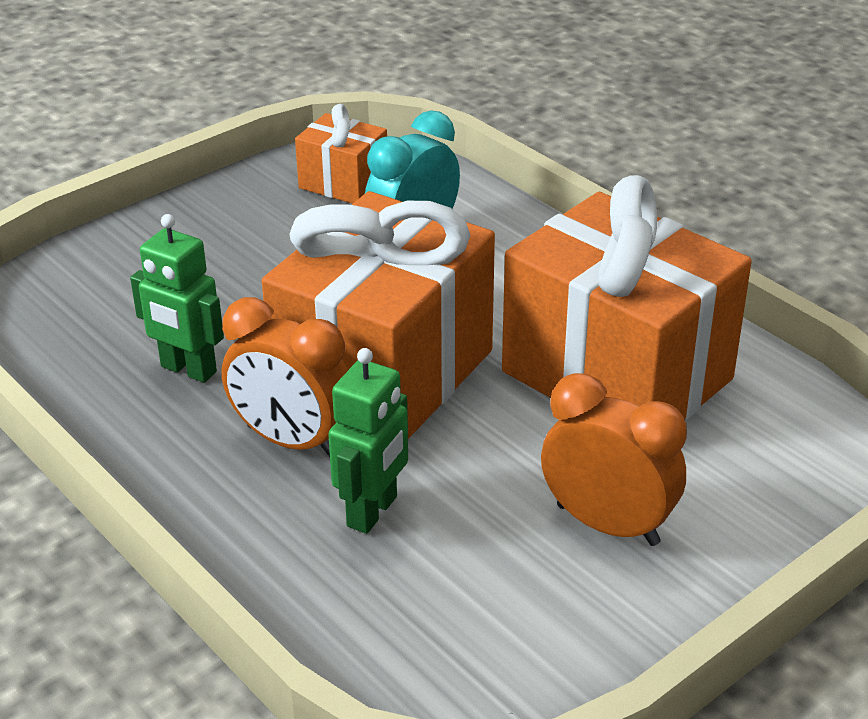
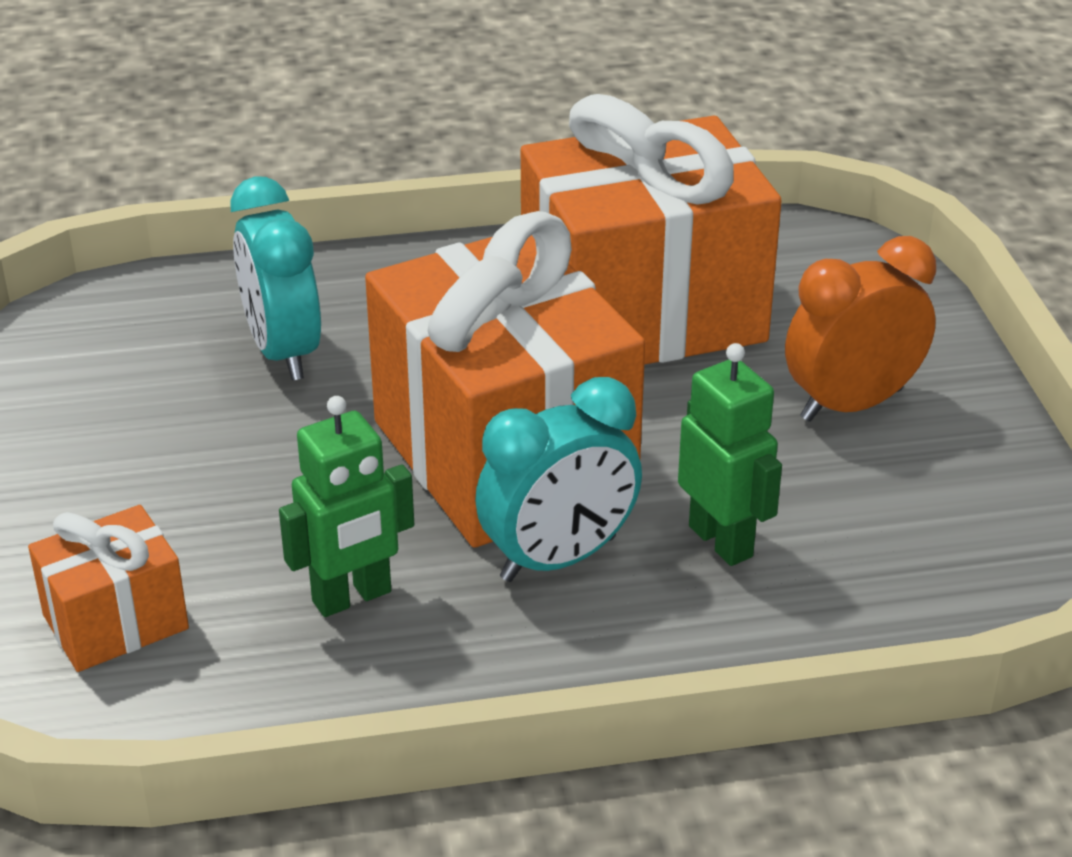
camera: 60 degrees left, 0 degrees up
orange clock [222,297,348,457] -> turquoise clock [475,377,642,582]
orange gift [295,104,387,204] -> orange gift moved to [28,505,189,672]

